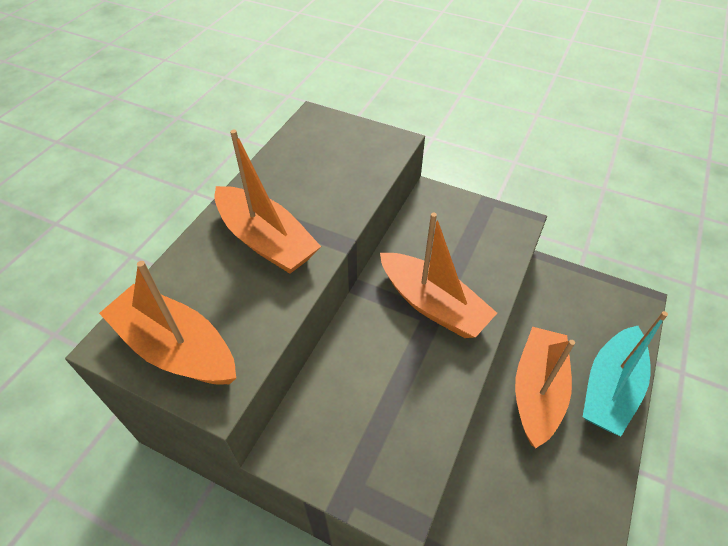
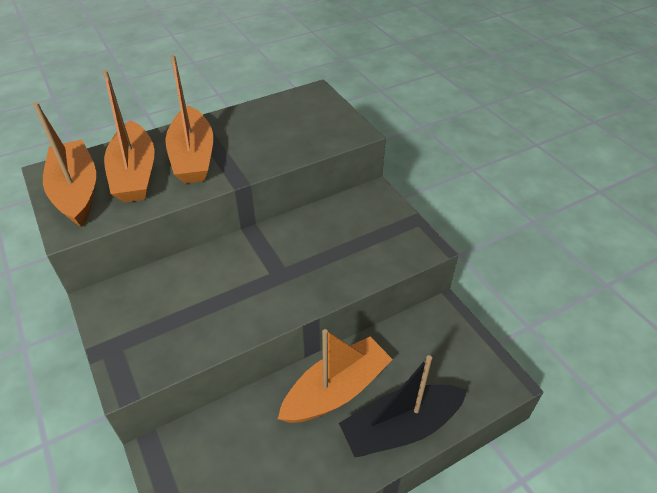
camera: 35 degrees right, 5 degrees down
orange boat [380,213,497,338] -> orange boat moved to [102,70,155,202]
turquoise boat [583,311,668,436] -> black boat [339,355,467,457]

